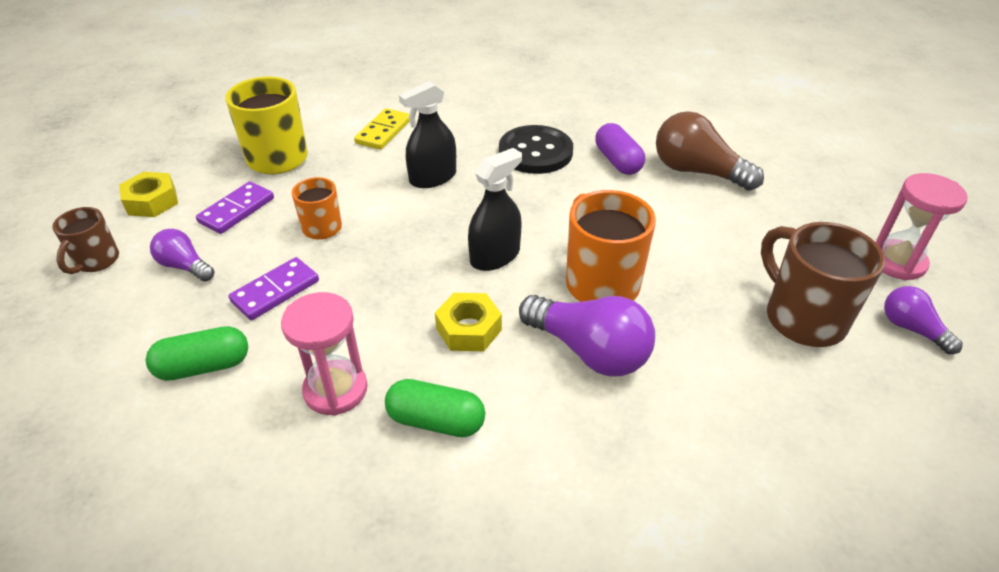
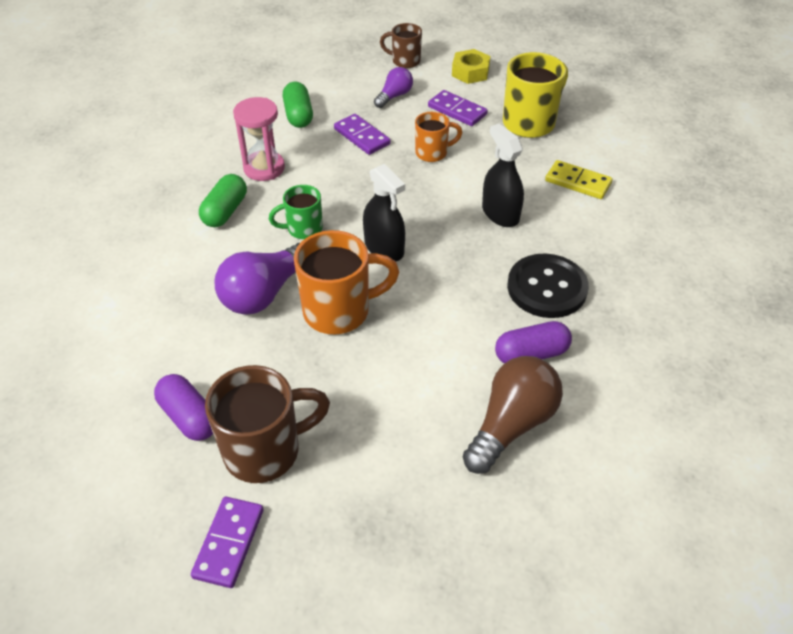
camera: 95 degrees right, 5 degrees up
yellow nut [435,293,502,351] -> green mug [269,185,323,239]
pink hourglass [876,173,968,280] -> none
purple light bulb [884,286,963,354] -> purple domino [191,497,264,588]
none -> purple capsule [154,374,213,441]

